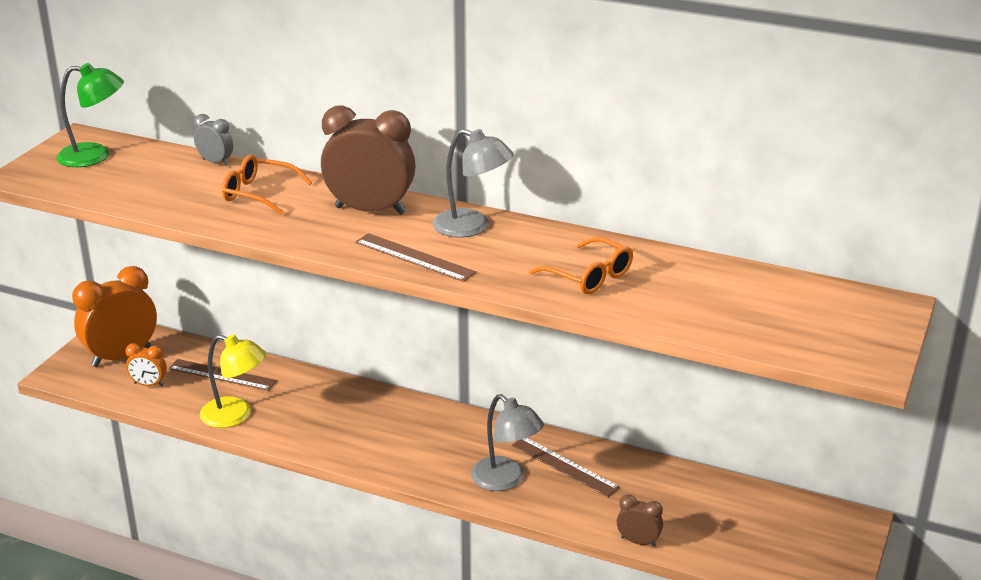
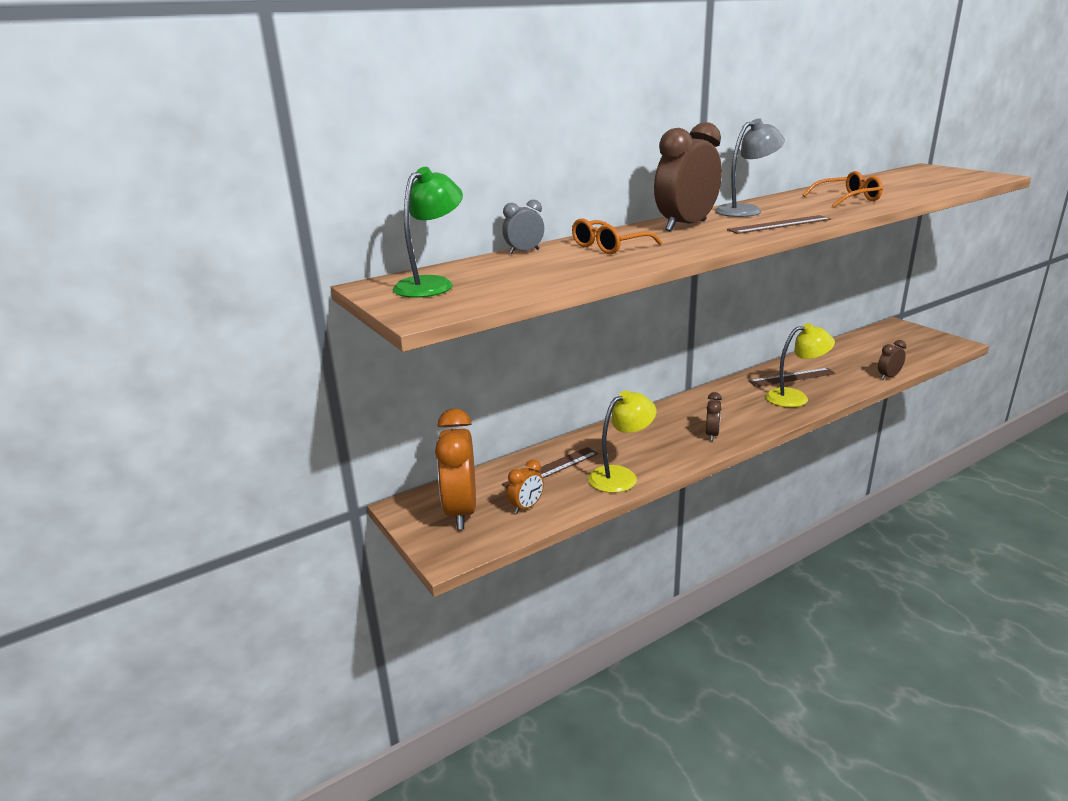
camera: 55 degrees left, 5 degrees down
grey lamp [471,394,544,491] -> yellow lamp [765,323,835,407]
none -> brown clock [706,392,722,441]

